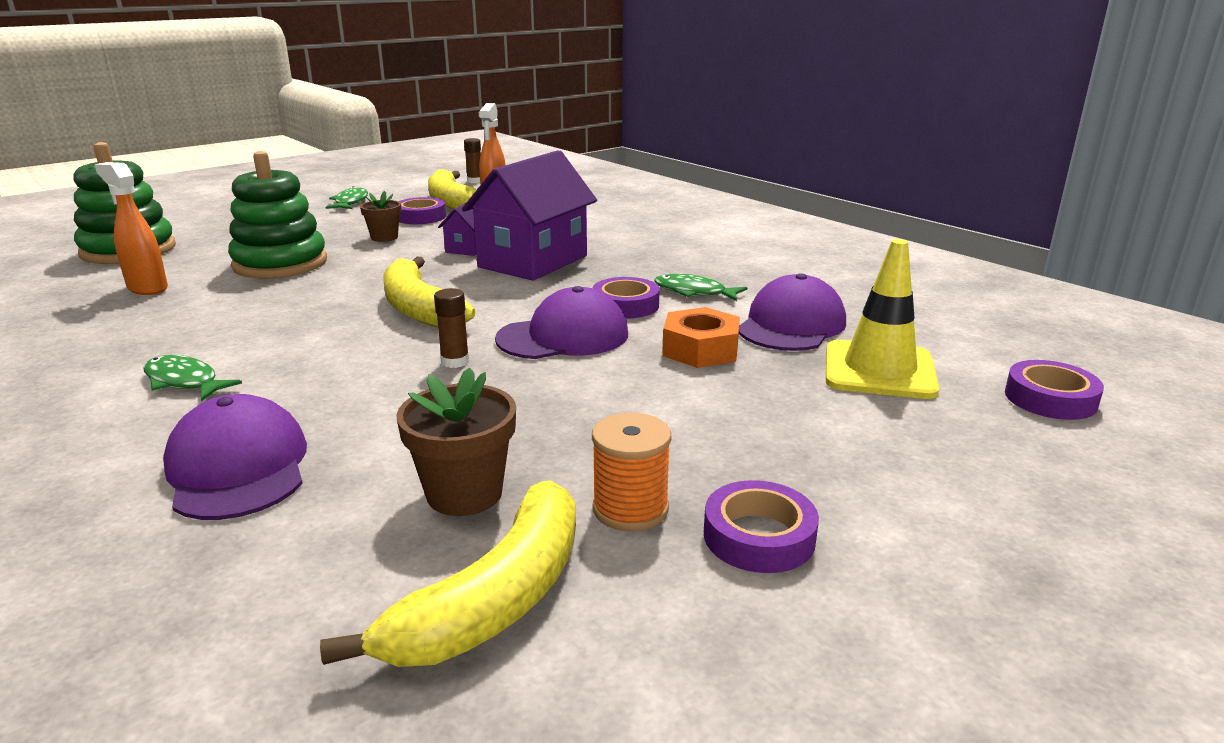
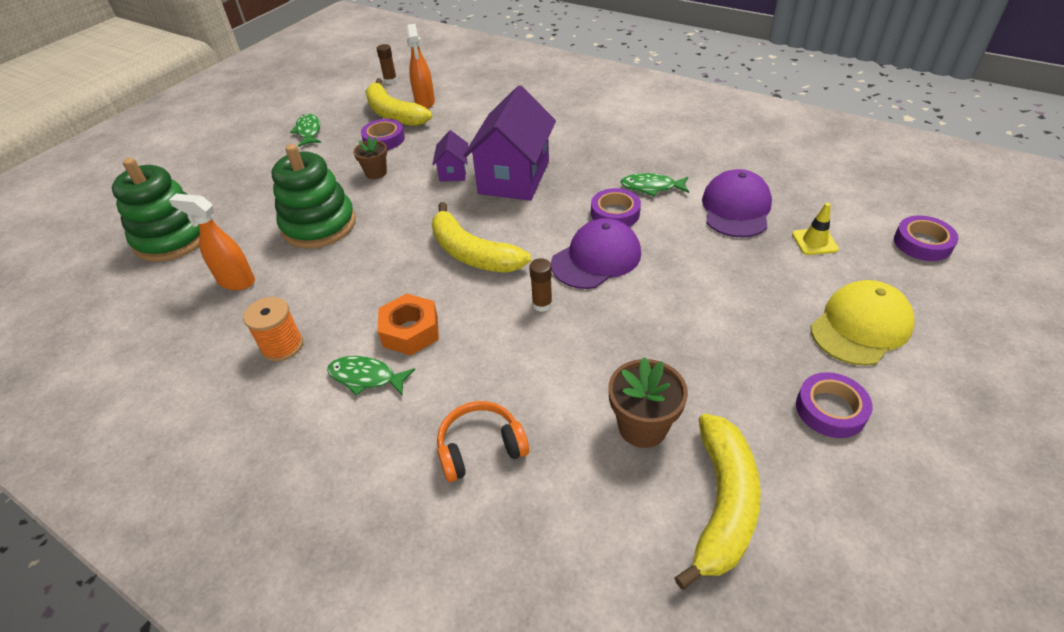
camera: 15 degrees left, 20 degrees up
purple cap [163,394,307,520] -> orange headphones [437,401,529,482]
orange spool [592,413,671,531] -> orange spool moved to [243,297,303,362]
orange nut [662,307,740,368] -> orange nut moved to [378,294,439,355]
yellow traffic cone [826,239,939,399] -> yellow traffic cone [792,203,839,255], size x0.52
none -> yellow cap [810,280,915,366]

